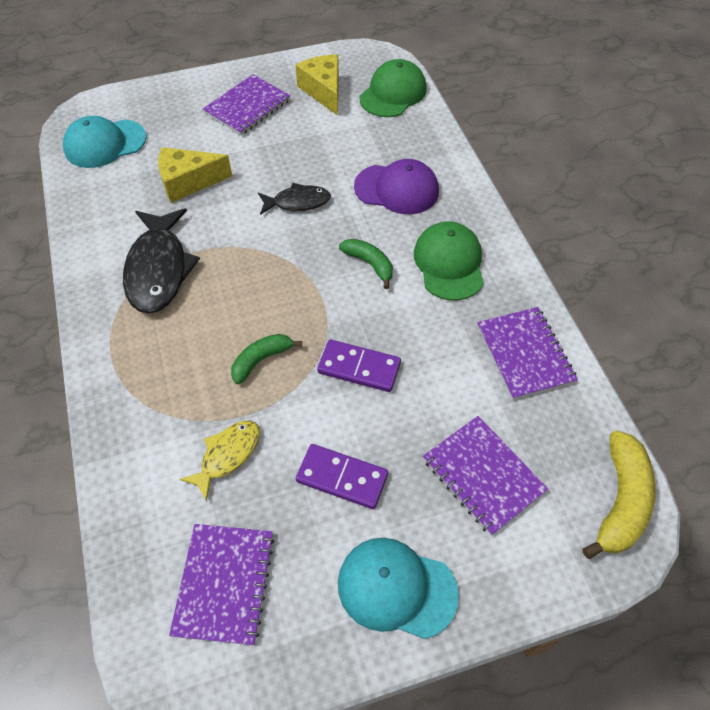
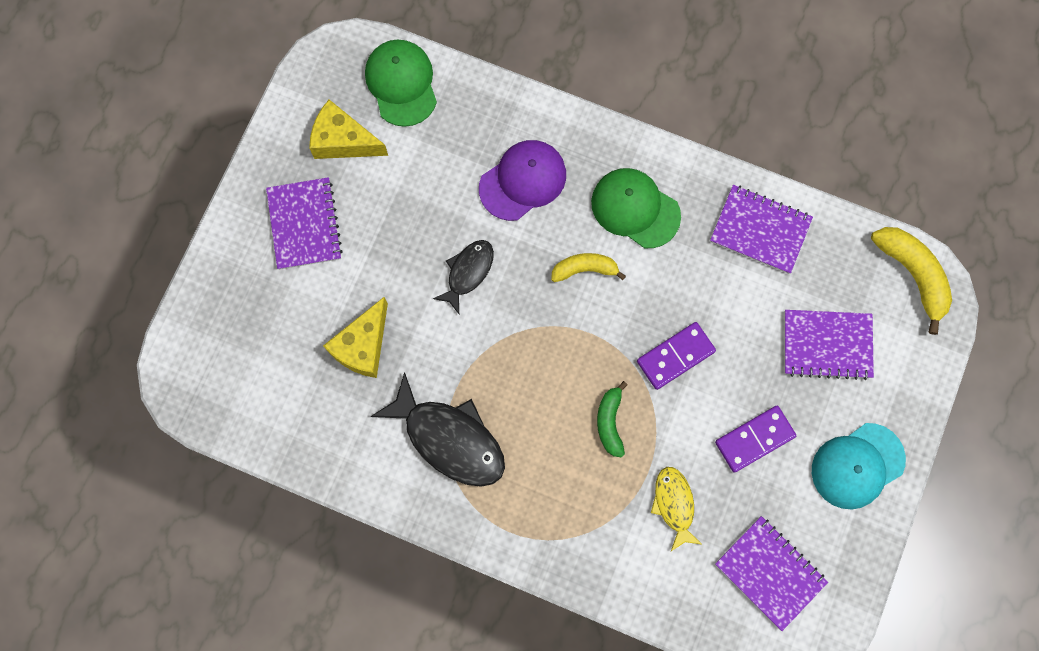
camera: 50 degrees left, 20 degrees up
turquoise cap [63,116,146,168] -> none
green banana [339,239,393,289] -> yellow banana [551,253,626,282]

